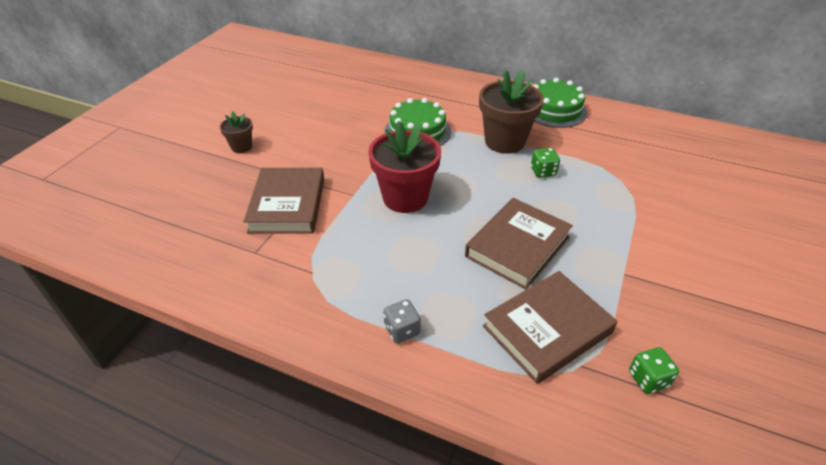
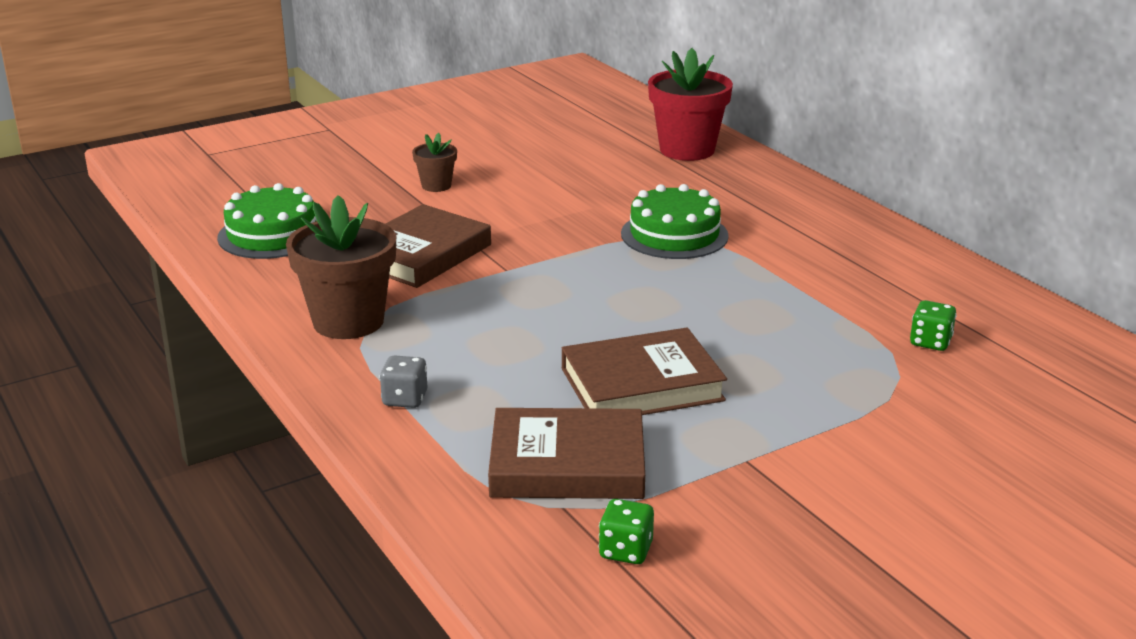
camera: 35 degrees right, 15 degrees down
red flower pot [368,121,441,213] -> red flower pot moved to [648,48,733,161]
brown flower pot [479,70,544,154] -> brown flower pot moved to [286,195,396,339]
green dice [531,148,560,178] -> green dice moved to [910,300,957,351]
green cake [534,78,587,128] -> green cake moved to [217,183,317,259]

